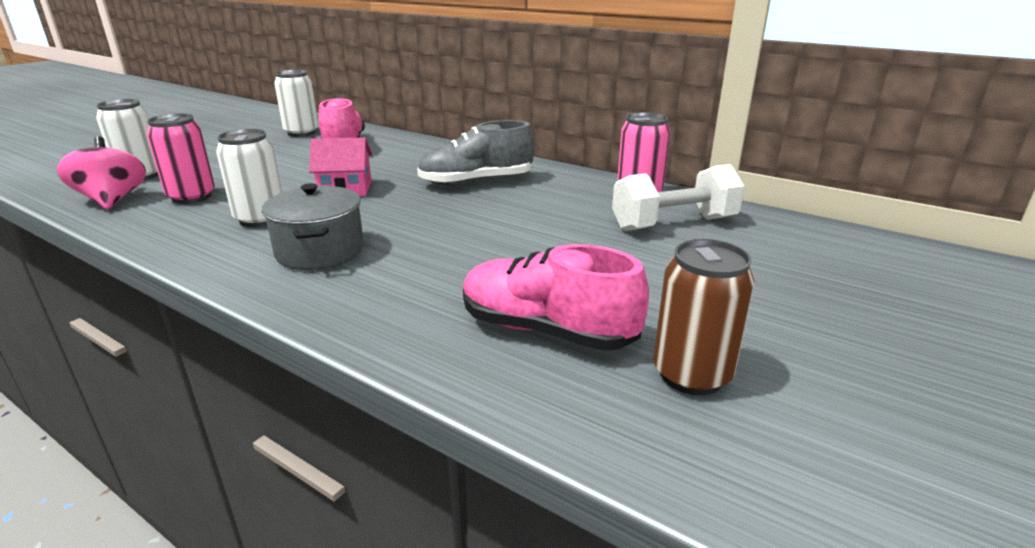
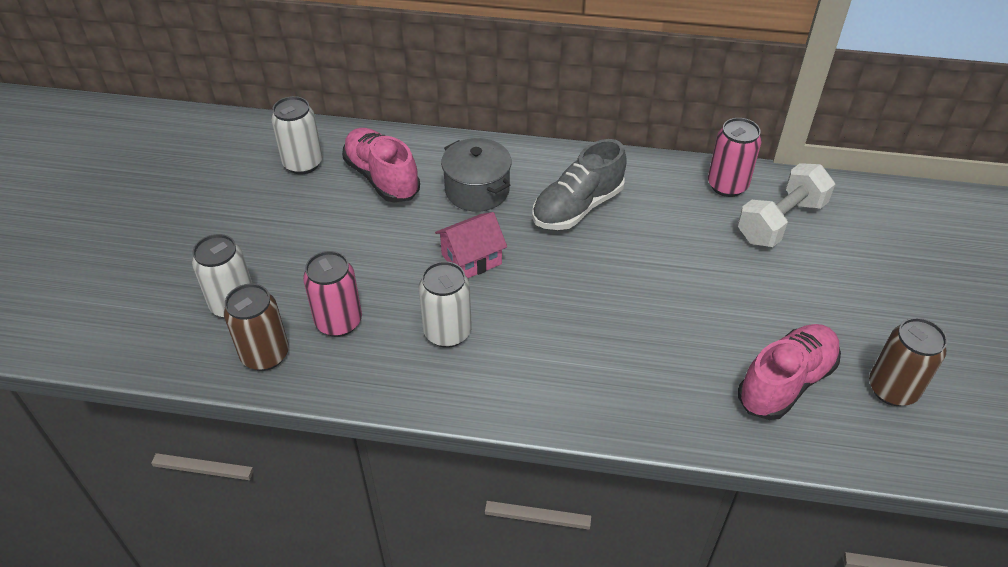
camera: 25 degrees left, 20 degrees up
pink spinning top [57,136,146,209] -> brown can [224,284,289,371]
grey pot [262,183,364,270] -> grey pot moved to [441,138,512,212]
pink shoe [463,244,649,351] -> pink shoe turned 135 degrees clockwise [738,324,841,420]

